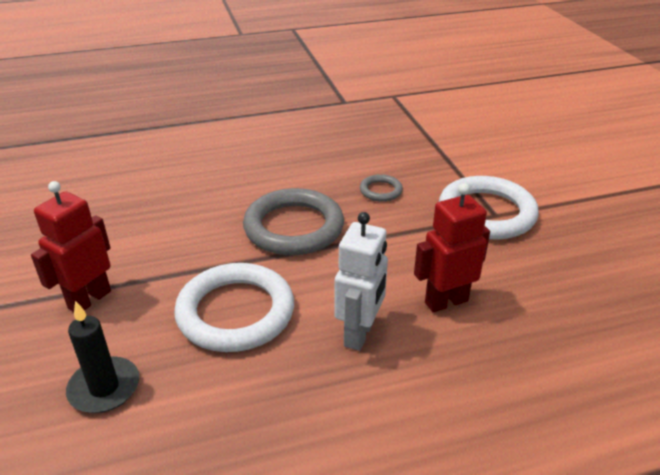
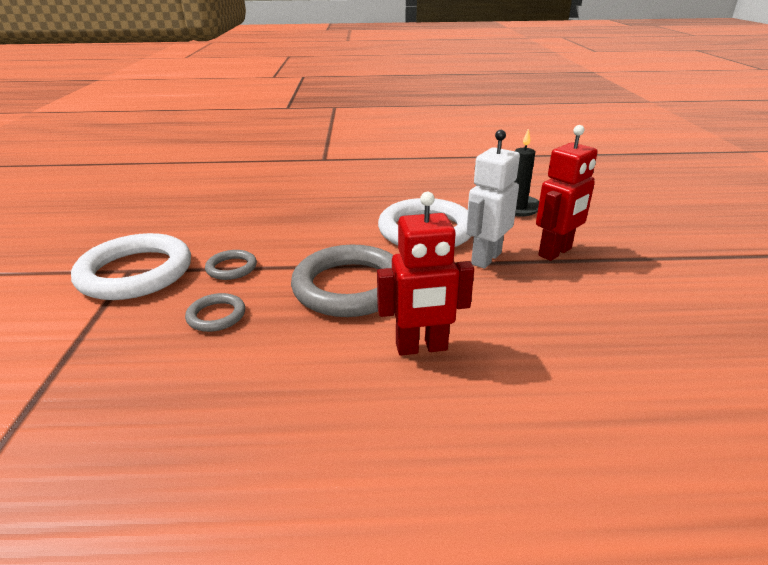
camera: 165 degrees left, 5 degrees down
white robot [334,212,388,351] -> white robot moved to [466,130,520,269]
red robot [414,183,490,313] -> red robot moved to [377,192,474,355]
none -> grey ring [205,250,257,280]

